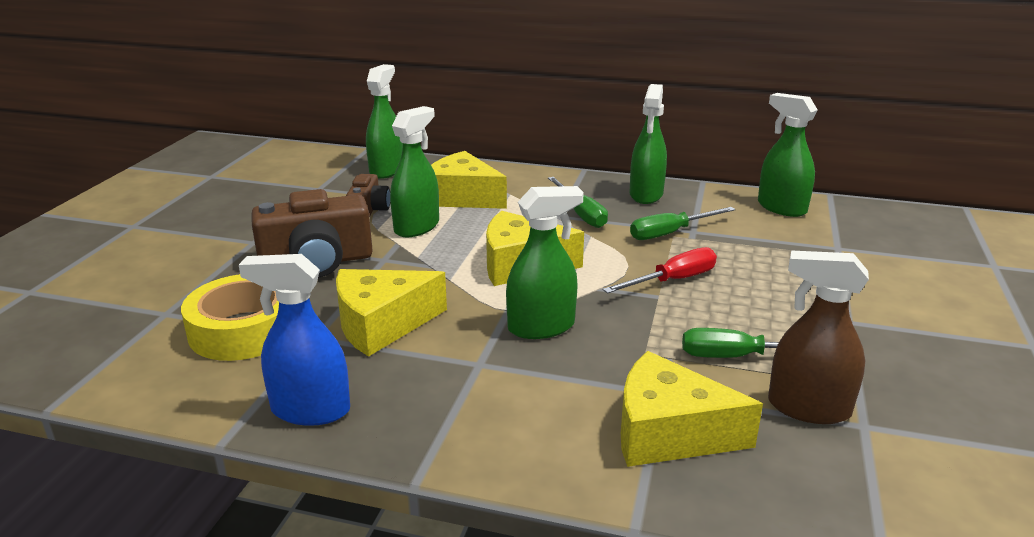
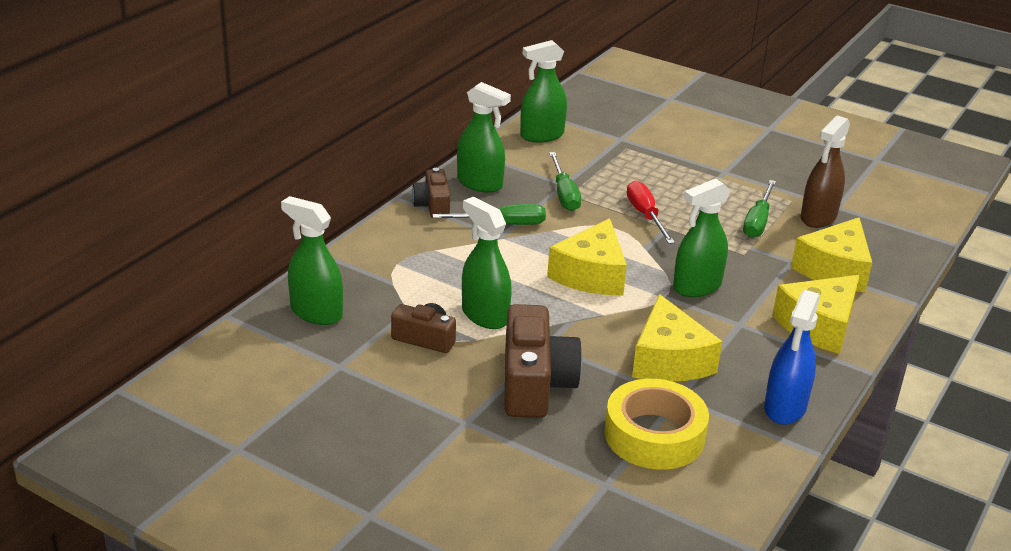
camera: 75 degrees left, 5 degrees up
yellow cheese [431,151,507,209] -> yellow cheese moved to [772,275,860,354]
green spray bottle [506,186,584,339] -> green spray bottle turned 120 degrees counterclockwise [673,178,730,297]
none -> brown camera [412,168,450,218]

